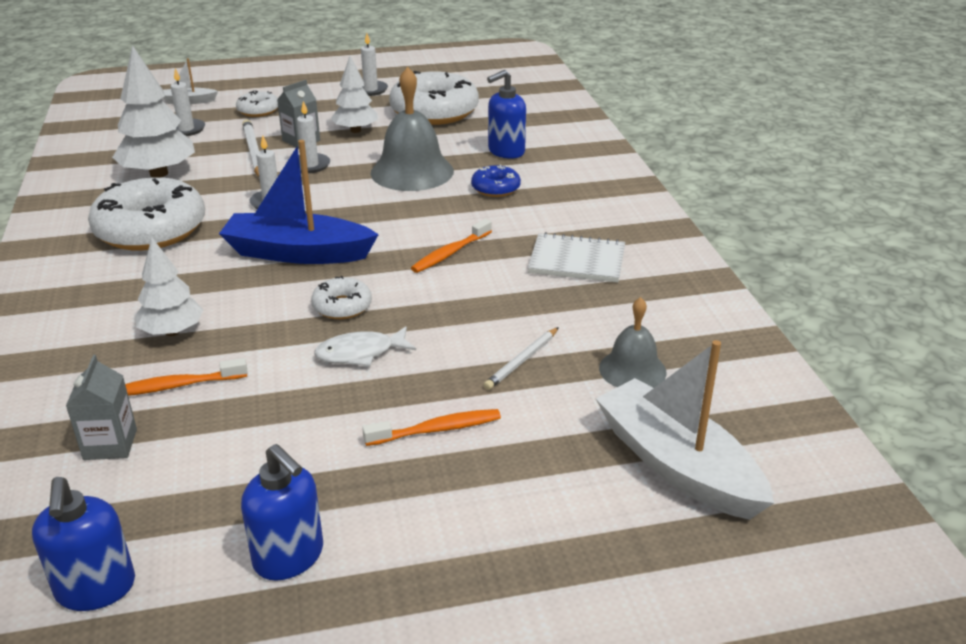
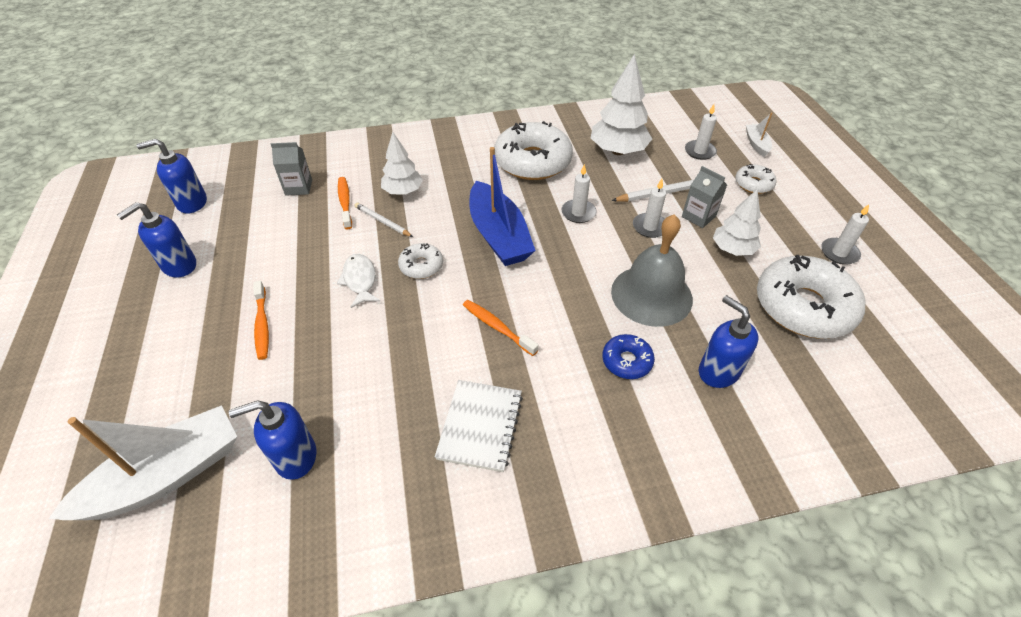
camera: 90 degrees right, 15 degrees up
blue boat [219,140,379,264] -> blue boat turned 150 degrees clockwise [469,147,536,266]
white pencil [484,327,559,390] -> white pencil moved to [355,203,413,237]
grey bell [599,297,666,388] -> blue soap dispenser [229,400,316,480]

